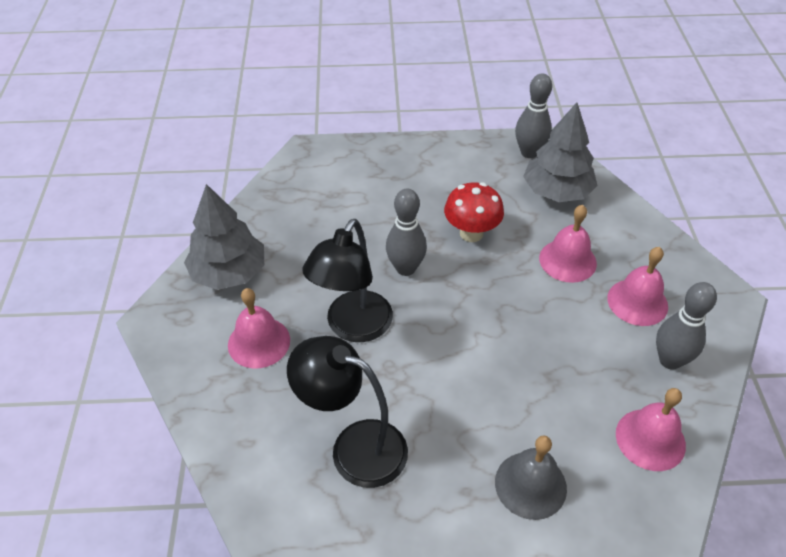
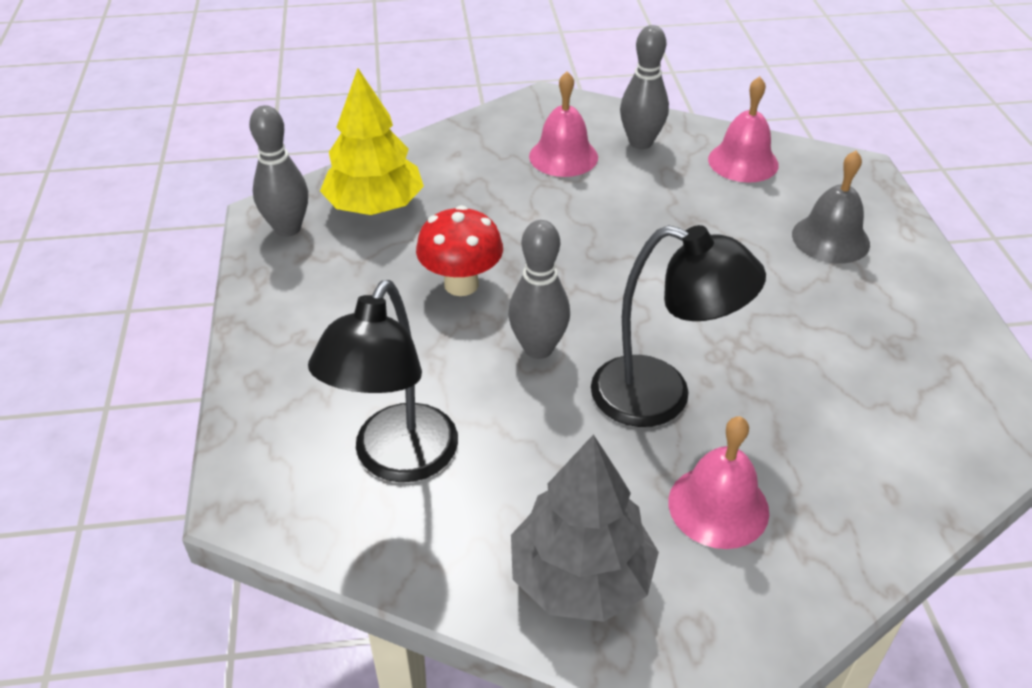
camera: 95 degrees left, 5 degrees down
black lamp [287,336,408,488] -> black lamp moved to [308,280,458,482]
grey tree [523,102,598,202] -> yellow tree [320,68,424,215]
pink bell [539,205,597,283] -> none

